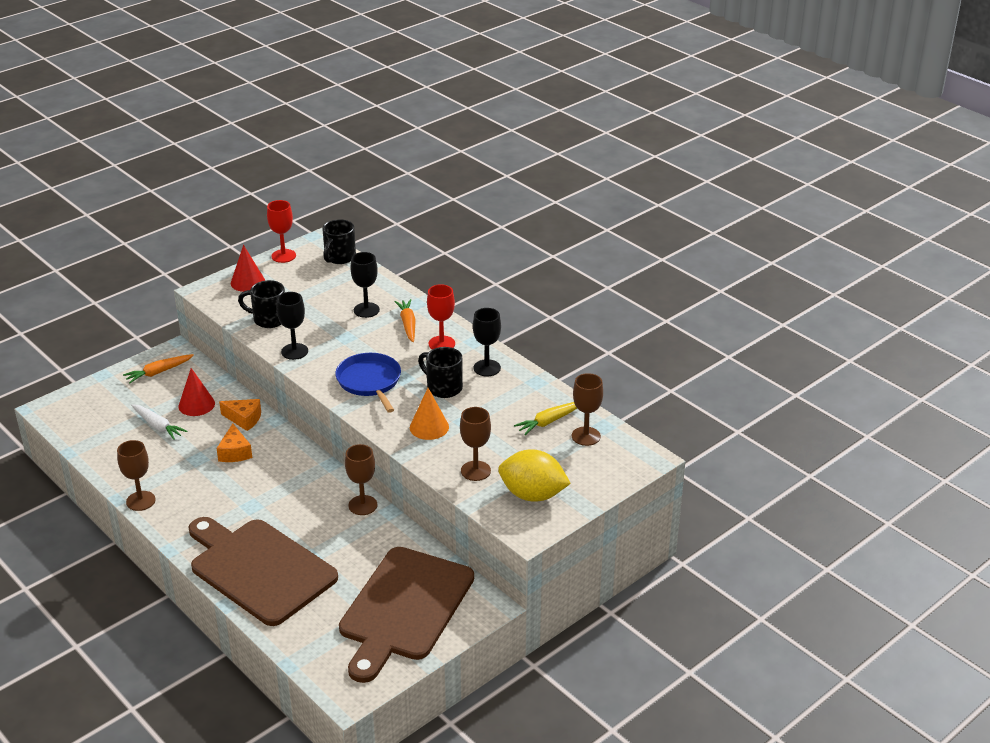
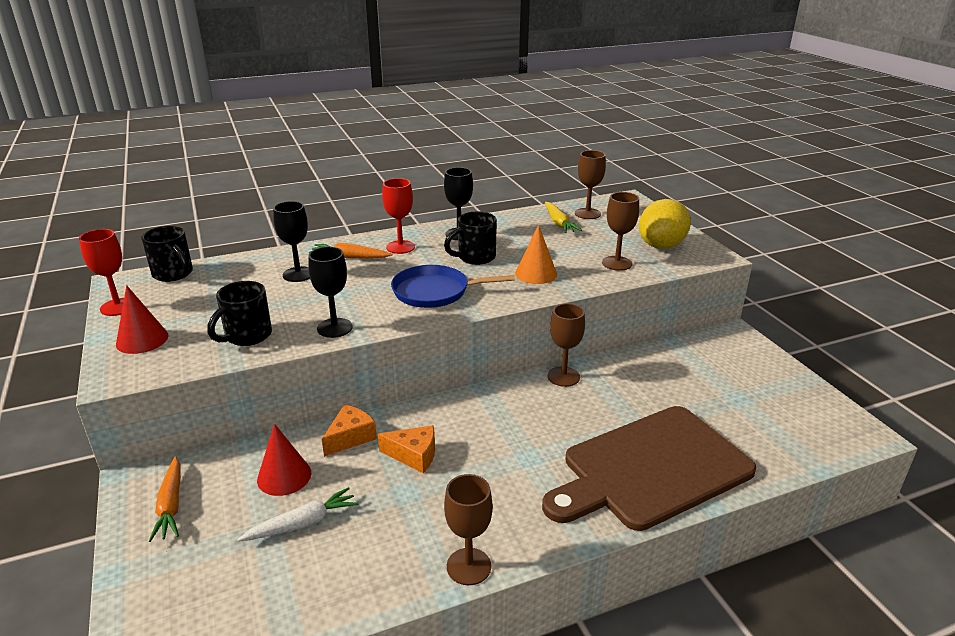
camera: 70 degrees left, 5 degrees down
brown cutting board [339,547,474,683] -> none

